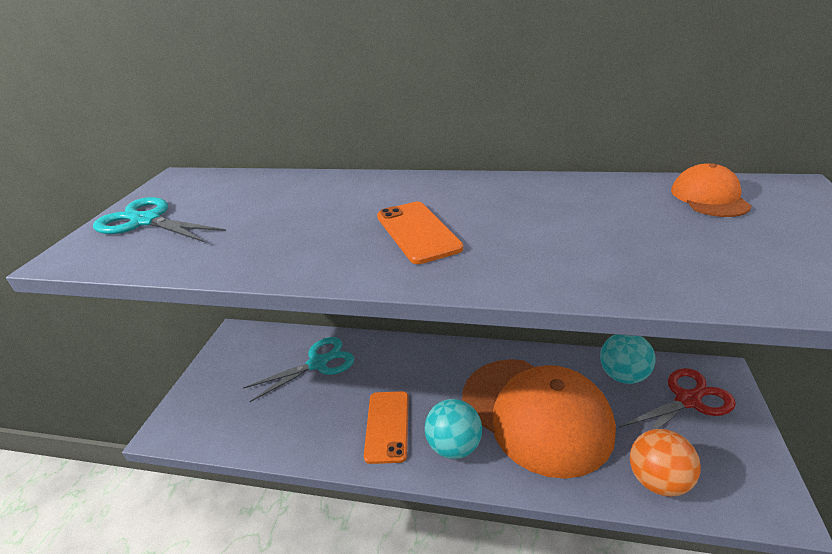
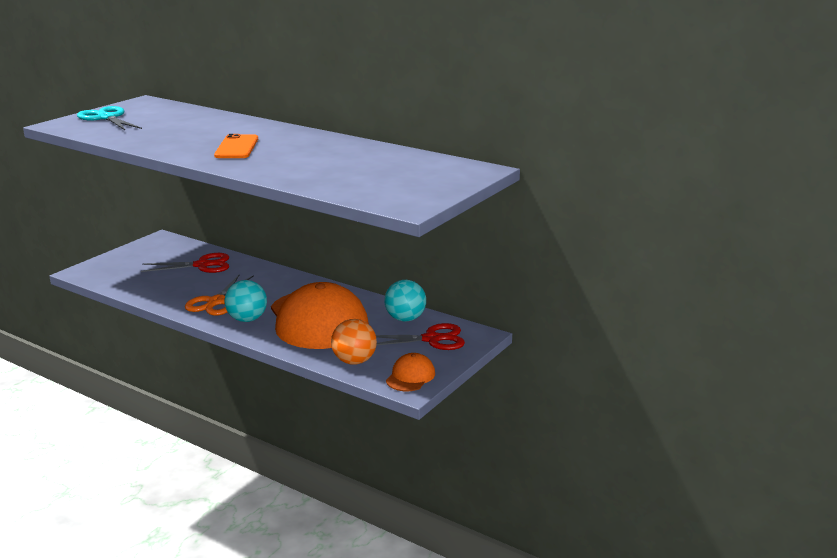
camera: 20 degrees right, 10 degrees down
turquoise scissors [243,337,354,402] -> red scissors [141,253,229,273]
orange phone [364,391,409,464] -> orange scissors [185,275,254,316]
orange cap [671,163,752,217] -> orange cap moved to [386,353,435,391]

